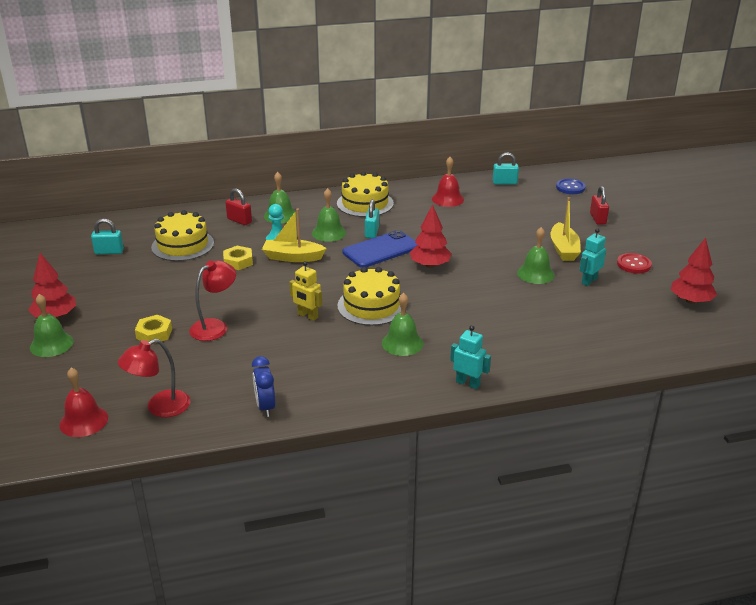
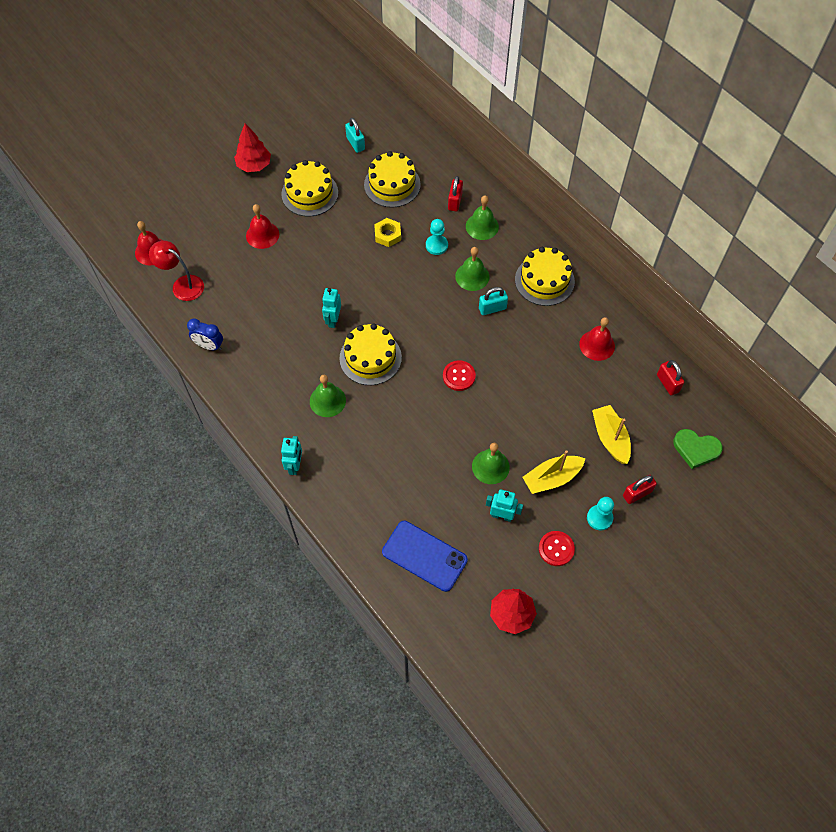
camera: 65 degrees right, 30 degrees up
green bell [30,294,74,357] -> none
yellow nut [135,315,172,341] -> red bell [246,204,279,249]
red lamp [189,260,236,341] -> none
blue clock [252,356,275,417] -> blue clock turned 120 degrees counterclockwise [187,318,223,350]
yellow boat [262,209,327,262] -> yellow boat moved to [592,405,631,464]
yellow robot [289,261,322,321] -> turquoise robot [322,288,341,328]
blue phone [343,230,417,268] -> blue phone moved to [382,521,468,592]
red tree [410,204,452,268] -> red button [443,360,476,391]
turquoise padlock [493,152,519,184] -> red padlock [657,360,684,395]
blue button [556,179,586,194] -> green heart [673,429,723,469]
none -> yellow cake [281,160,338,217]
none -> turquoise pawn [587,497,614,531]

